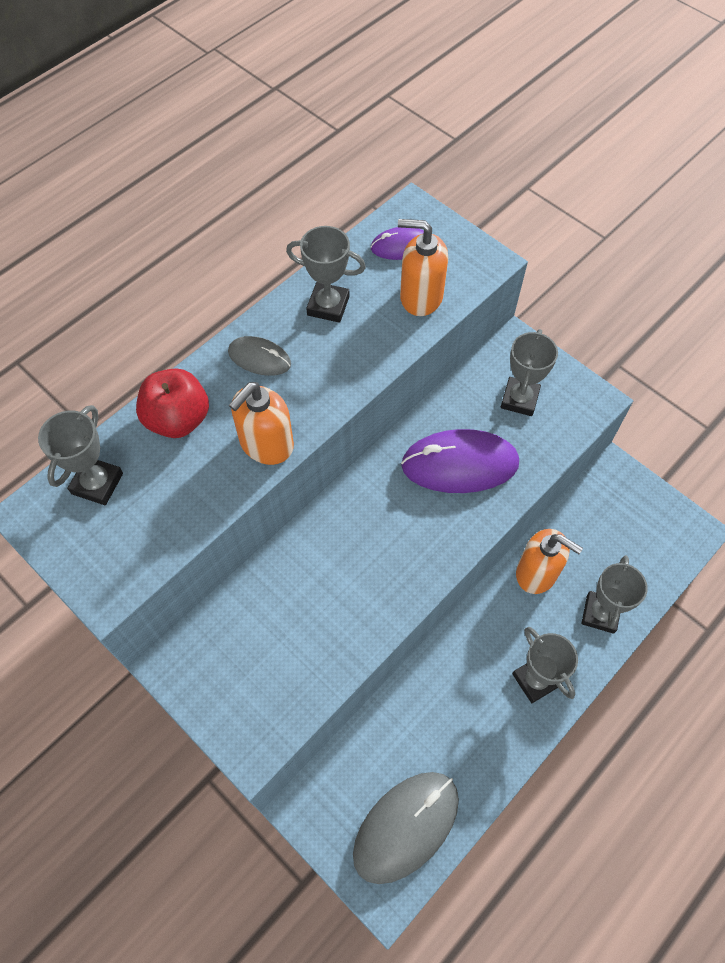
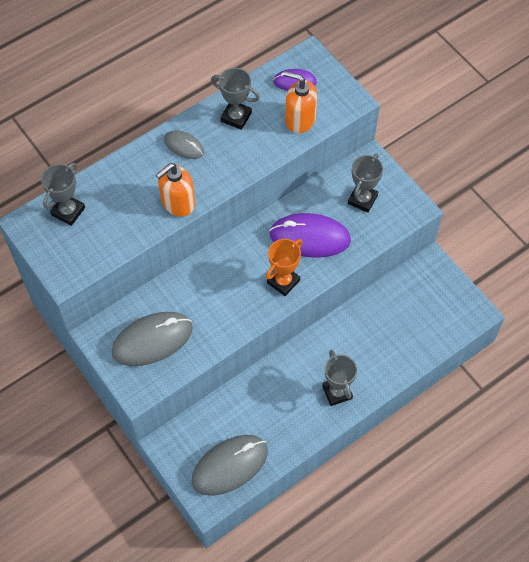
camera: 10 degrees right, 0 degrees up
red apple [136,368,209,438] -> none
orange soap dispenser [516,529,583,594] -> none
grey trophy [581,555,648,634] -> none
none -> grey mouse [112,312,193,366]
none -> orange trophy [266,239,302,296]

